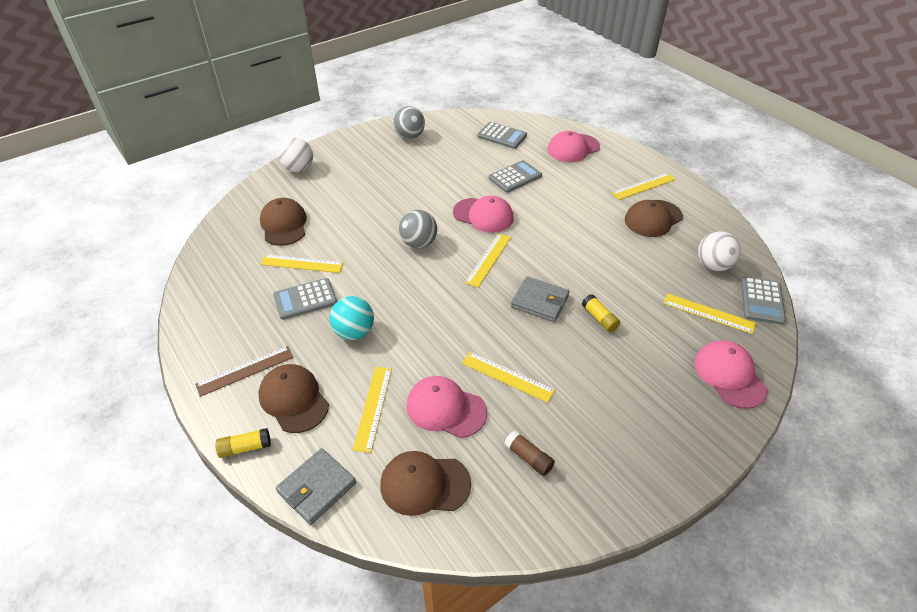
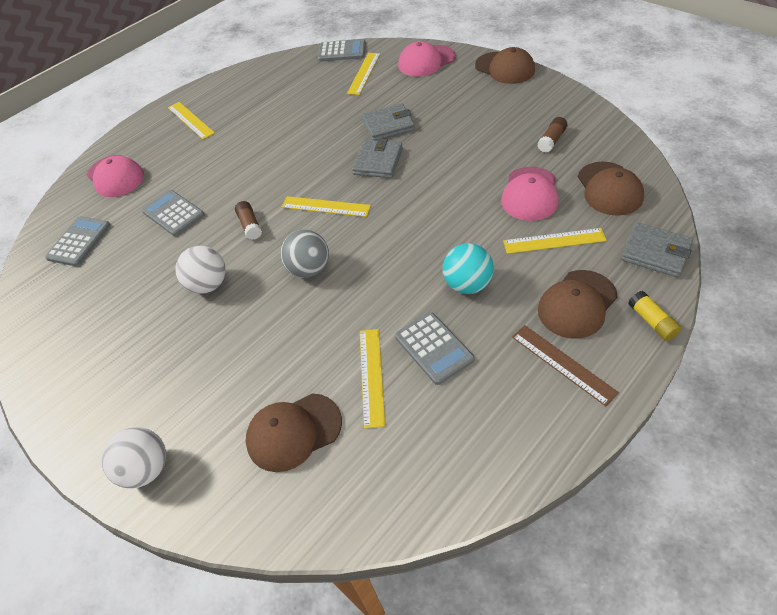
camera: 95 degrees left, 5 degrees up
grey ball [393,106,425,139] -> none
pink cap [453,196,514,233] -> brown glue stick [235,201,262,240]
yellow ruler [462,352,555,403] -> none
yellow glue stick [582,294,620,332] -> grey wallet [362,103,415,140]
brown cap [625,200,683,237] -> brown cap moved to [475,47,535,84]
white ball [698,231,741,271] -> white ball moved to [175,246,226,294]

